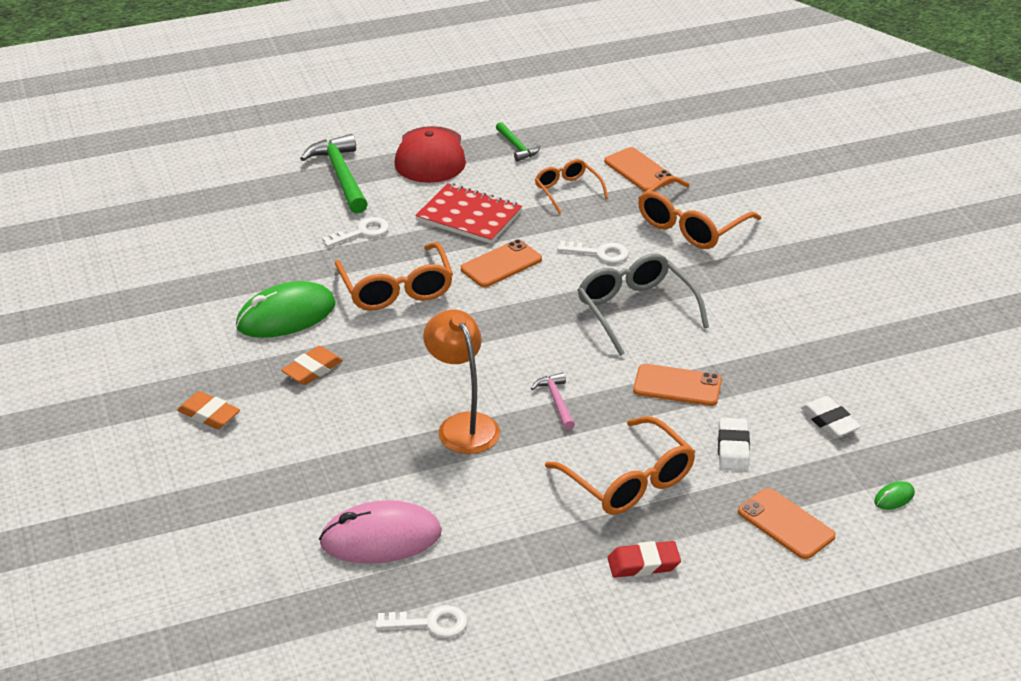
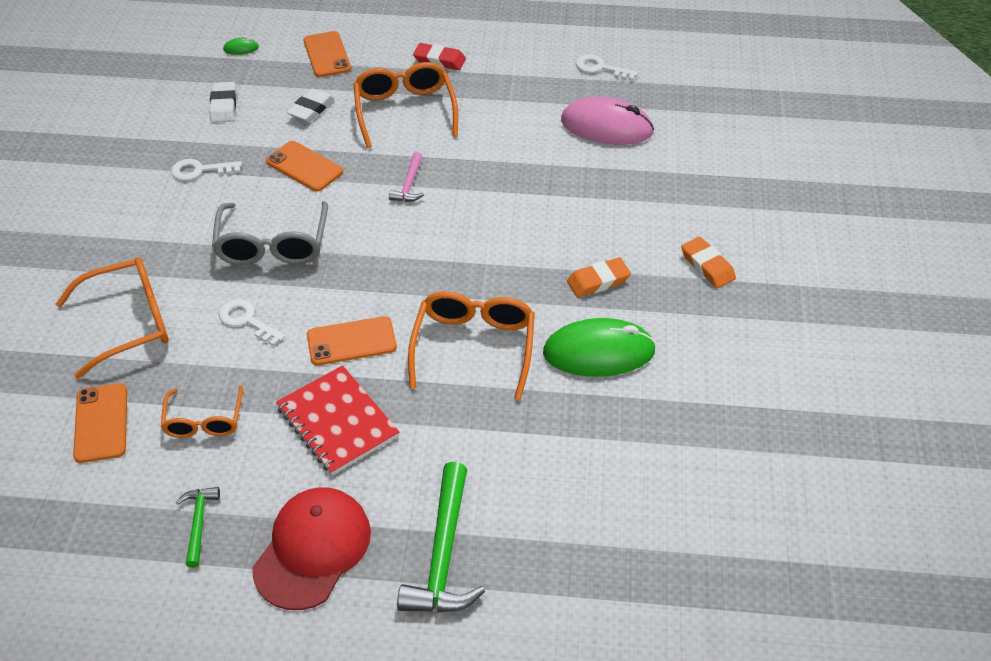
camera: 155 degrees left, 10 degrees up
white key [322,217,389,247] -> white key moved to [171,159,242,181]
orange lamp [423,310,500,454] -> none

